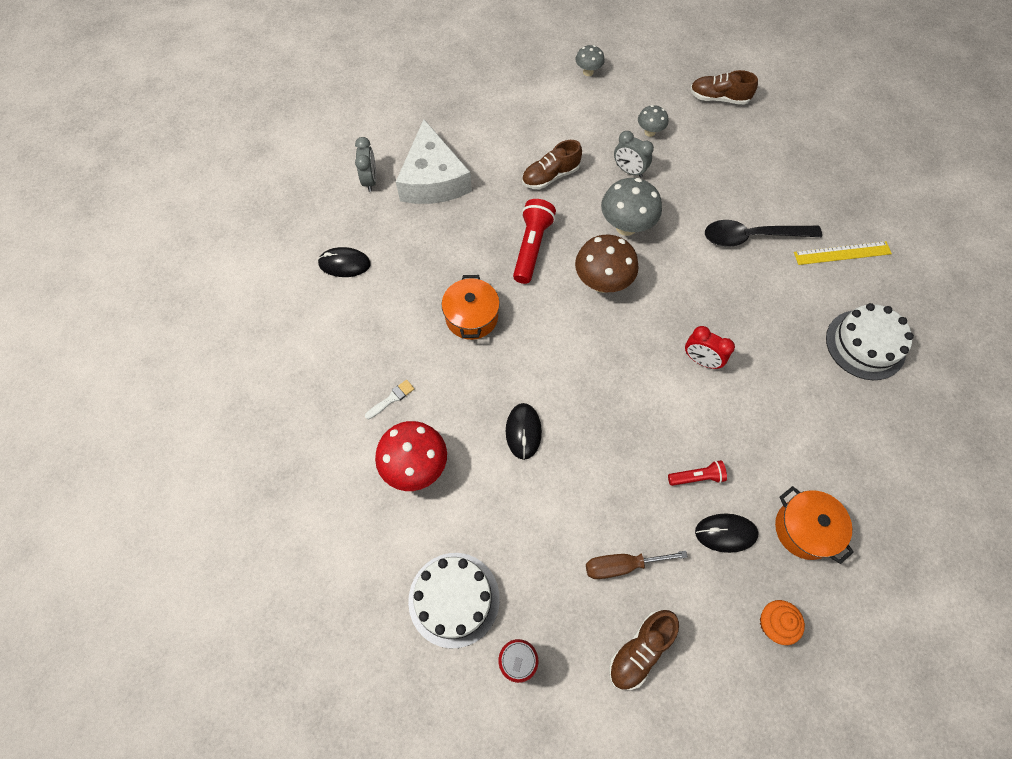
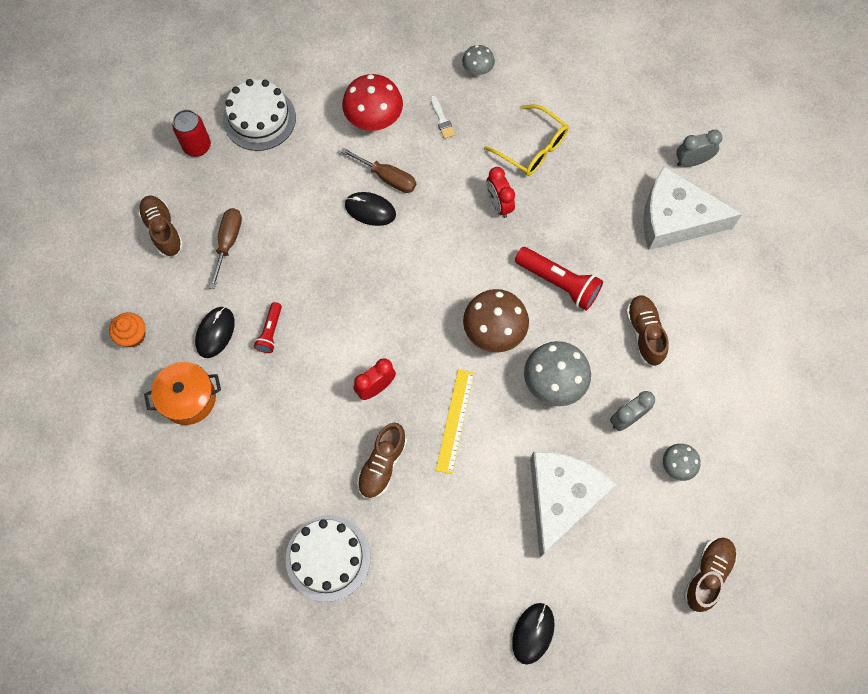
camera: 110 degrees right, 5 degrees up
black mouse [318,247,371,277] -> black mouse moved to [512,603,555,665]
grey clock [355,137,377,192] -> grey clock turned 150 degrees clockwise [676,130,723,167]
orange pot [442,275,500,340] -> red clock [487,167,515,218]
grey mushroom [575,45,605,76] -> grey mushroom moved to [462,45,495,76]
black spoon [705,220,822,247] -> none
yellow ruler [794,241,892,265] -> yellow ruler moved to [436,369,474,474]
none -> brown screwdriver [341,147,416,193]
none -> brown shoe [357,423,407,499]
none -> yellow glasses [484,105,568,176]
none -> white cheese [530,452,617,557]

